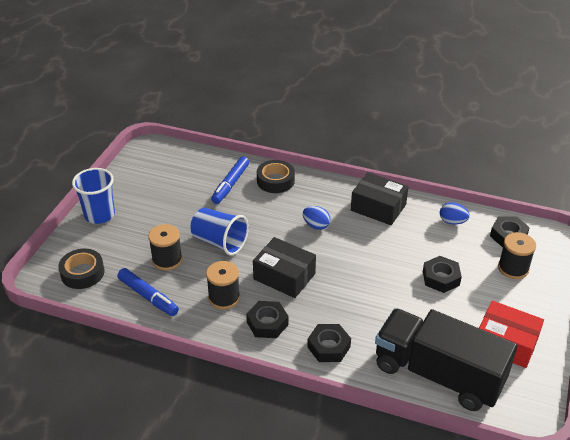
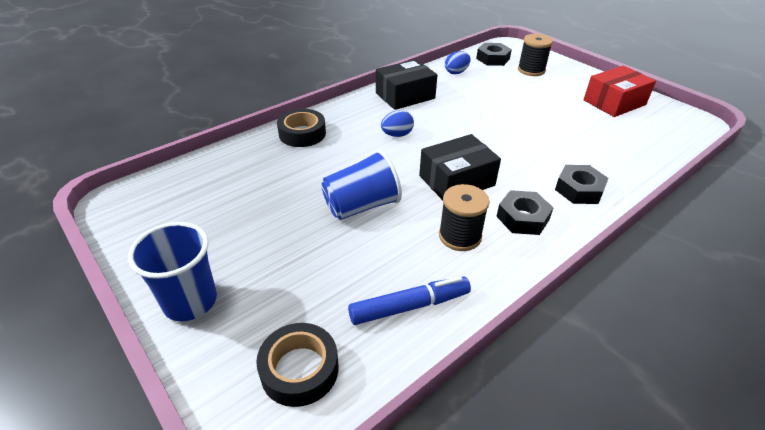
camera: 60 degrees left, 0 degrees up
black spool [148,224,182,270] -> none
blue marker [211,156,249,204] -> none
black truck [375,308,517,411] -> none
black nut [423,256,462,293] -> none

